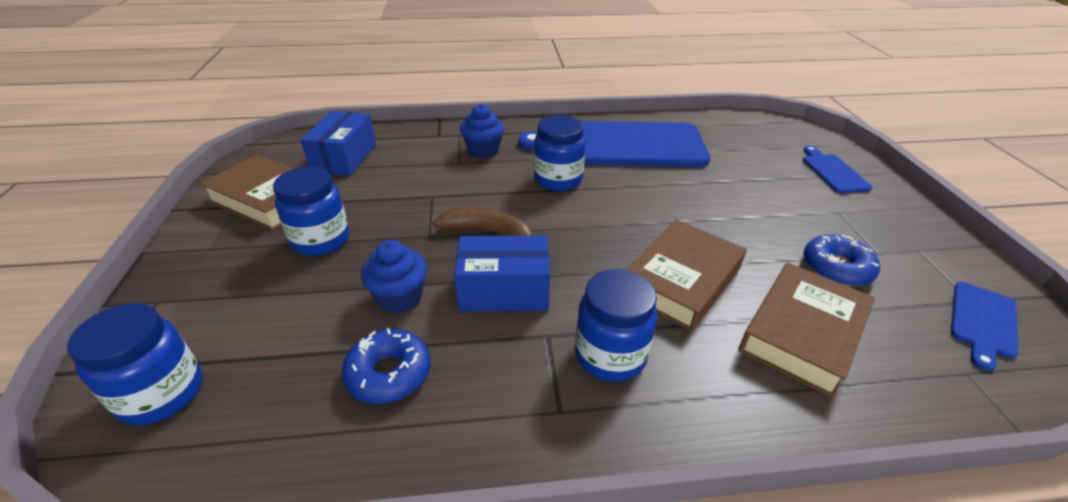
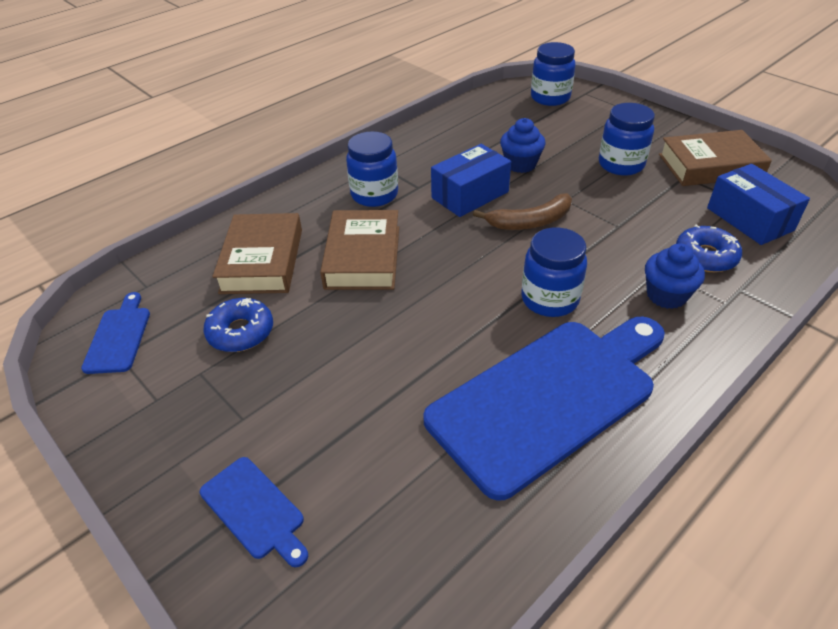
camera: 145 degrees right, 5 degrees up
blue donut [342,328,430,404] -> blue donut moved to [676,225,742,272]

